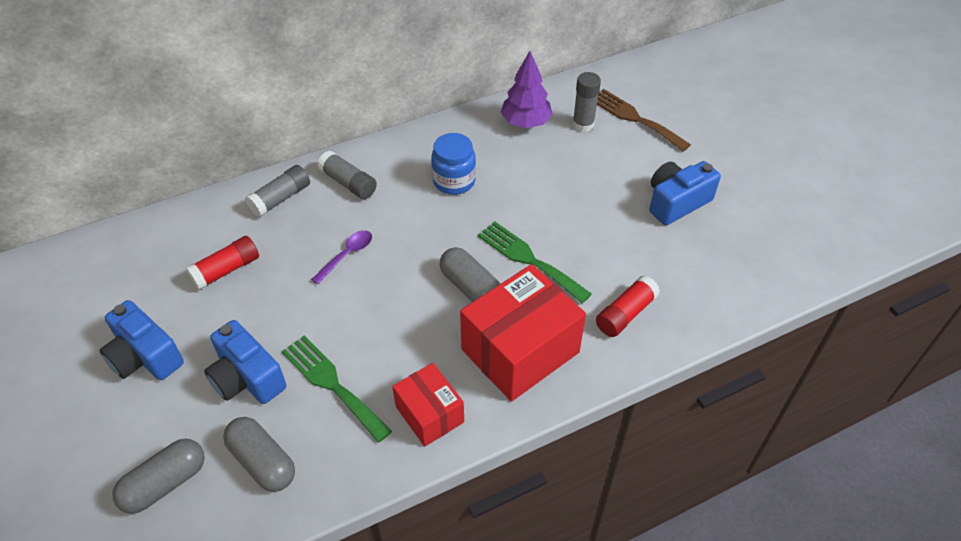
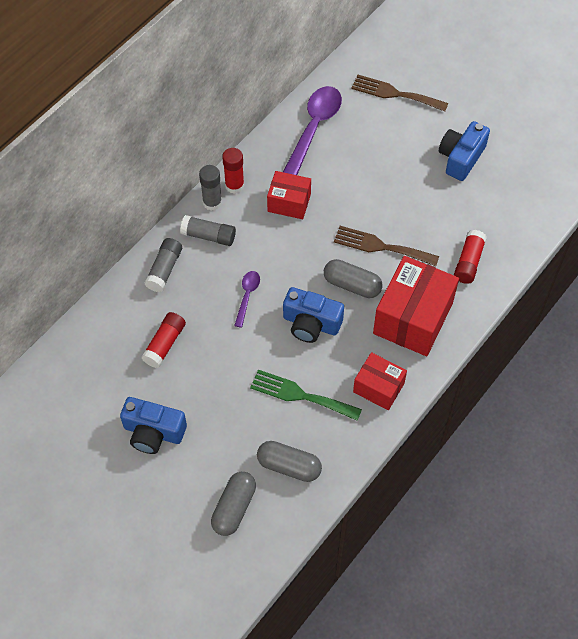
camera: 25 degrees left, 10 degrees up
blue camera [204,320,286,404] -> blue camera moved to [283,287,344,343]
blue jar [431,133,476,195] -> red box [267,171,311,219]
green fork [478,221,592,303] -> brown fork [334,226,439,266]
purple tree [500,51,553,128] -> purple spoon [283,86,342,175]
grey glue stick [572,72,601,132] -> grey glue stick moved to [199,165,222,211]
none -> red glue stick [222,148,244,194]

